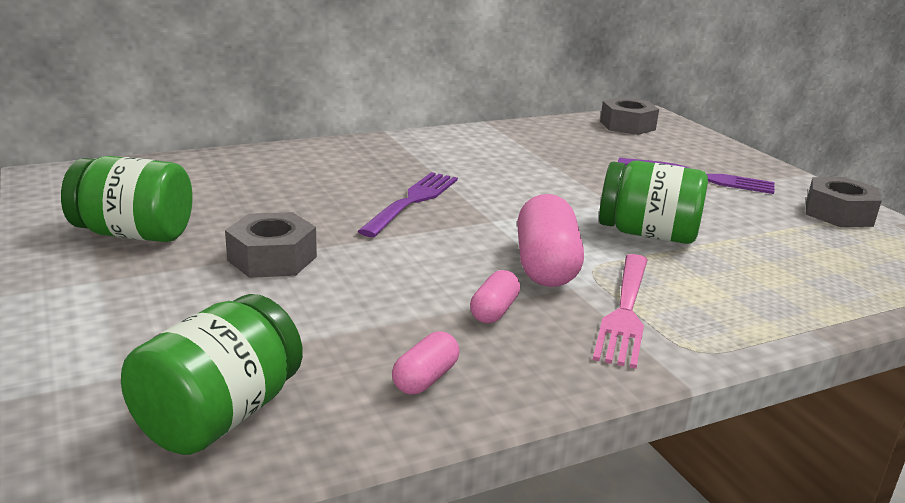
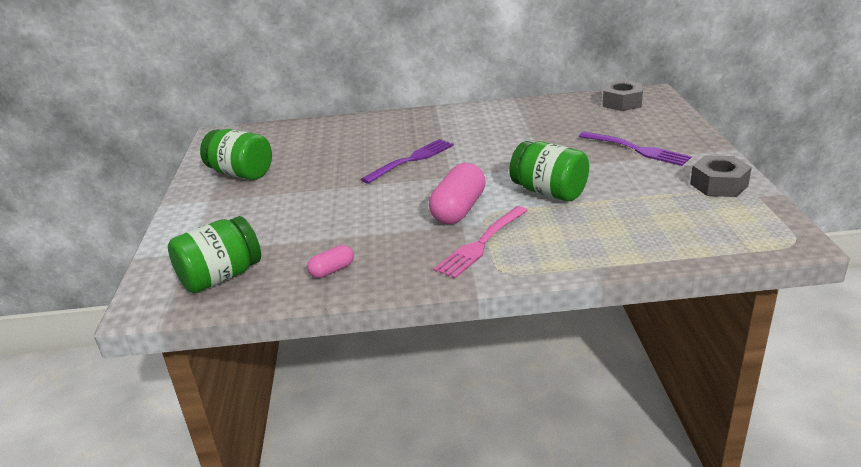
camera: 25 degrees right, 5 degrees up
grey nut [225,212,317,278] -> none
pink capsule [470,270,520,323] -> none

